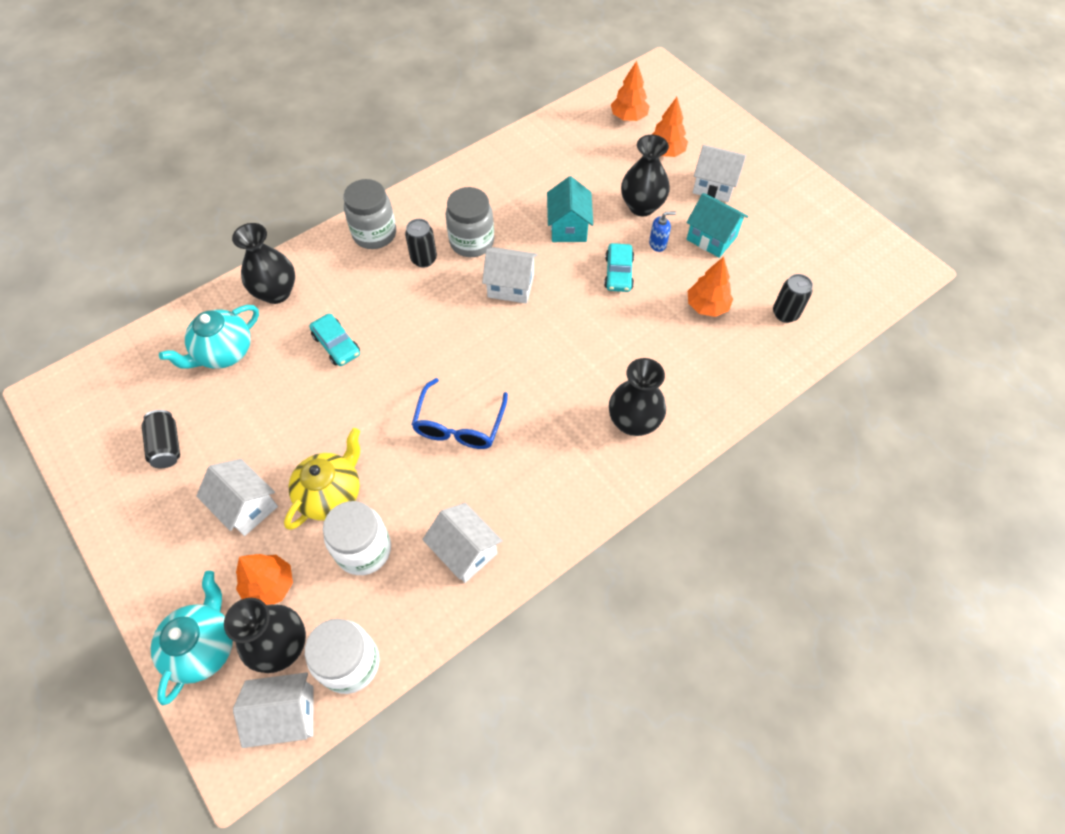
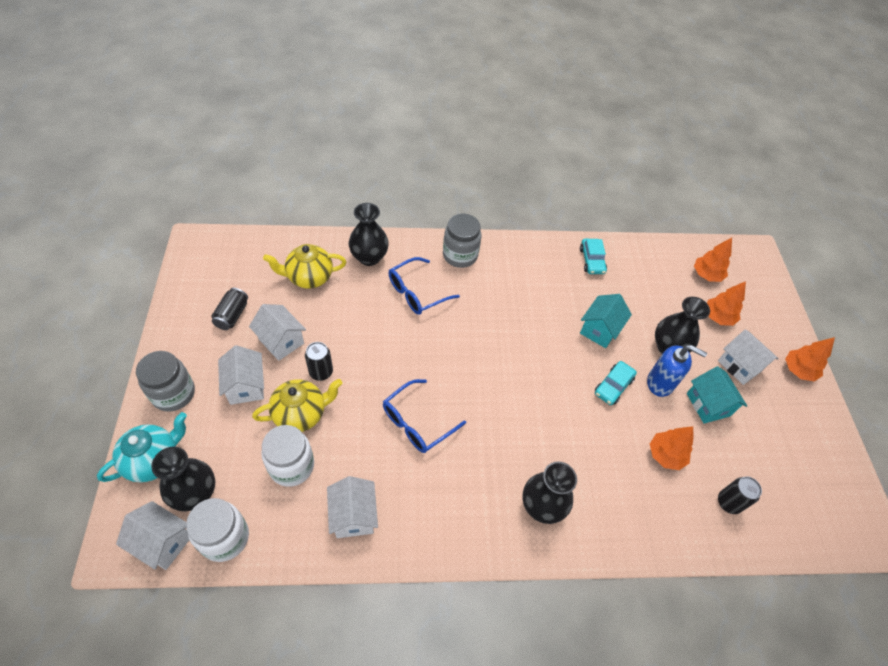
camera: 30 degrees right, 5 degrees down
turquoise teapot [159,305,259,369] -> yellow teapot [263,244,346,288]
orange tree [236,554,293,605] -> orange tree moved to [785,337,835,381]
turquoise car [309,314,360,366] -> turquoise car moved to [580,239,607,274]
black can [405,219,437,268] -> black can moved to [305,342,333,381]
grey jar [446,187,494,257] -> grey jar moved to [136,351,195,412]
white house [482,247,538,304] -> white house moved to [249,304,306,361]
blue soap dispenser [649,212,676,252] -> blue soap dispenser [647,345,707,397], size x1.81
none -> blue glasses [388,257,460,315]

